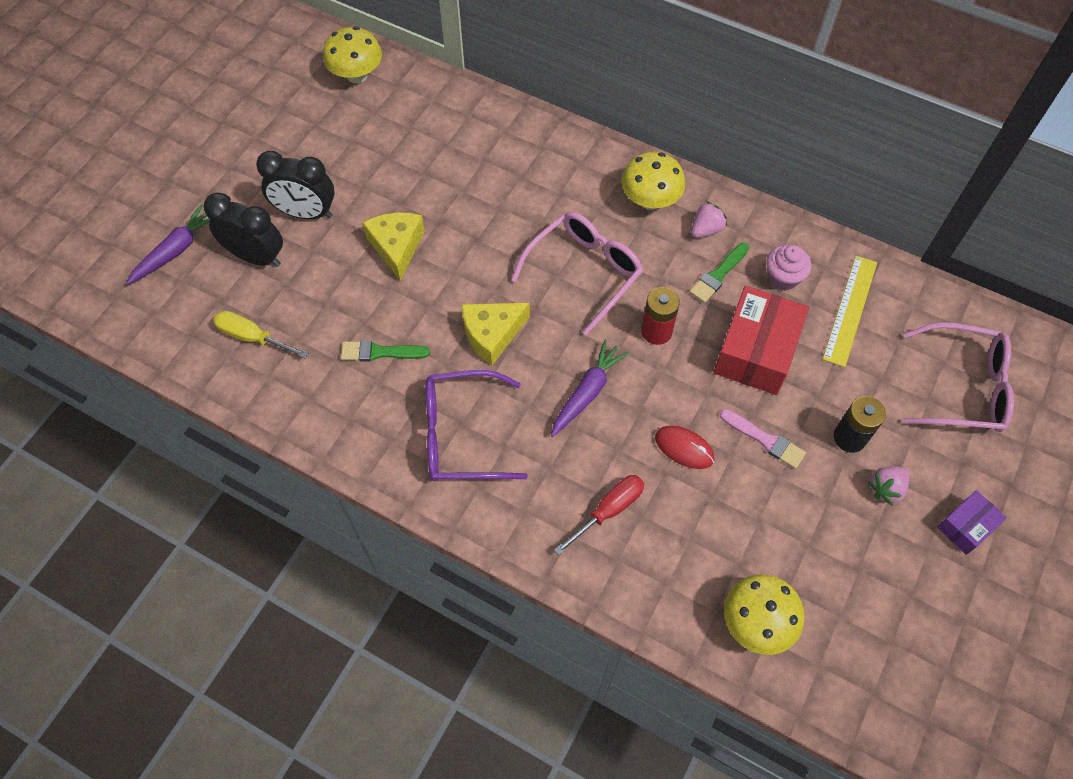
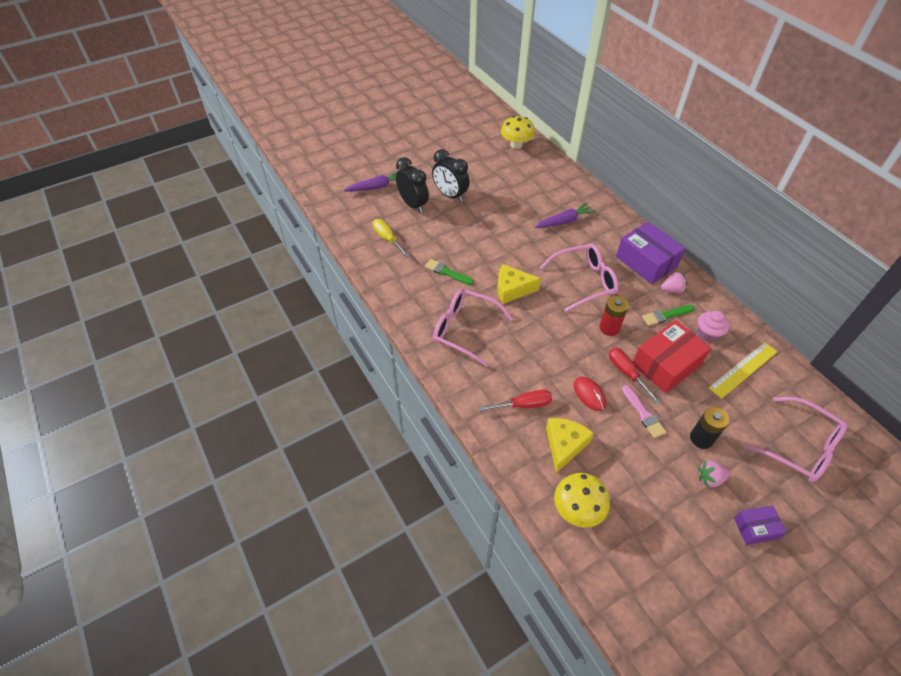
camera: 30 degrees right, 10 degrees down
yellow cheese [362,212,425,281] -> yellow cheese moved to [546,418,594,473]
purple glasses [426,370,528,481] -> pink glasses [433,289,513,367]
purple carrot [551,339,629,437] -> purple carrot moved to [535,203,595,228]
yellow mushroom [621,152,685,210] -> purple box [616,222,686,284]
none -> red screwdriver [609,348,661,404]

